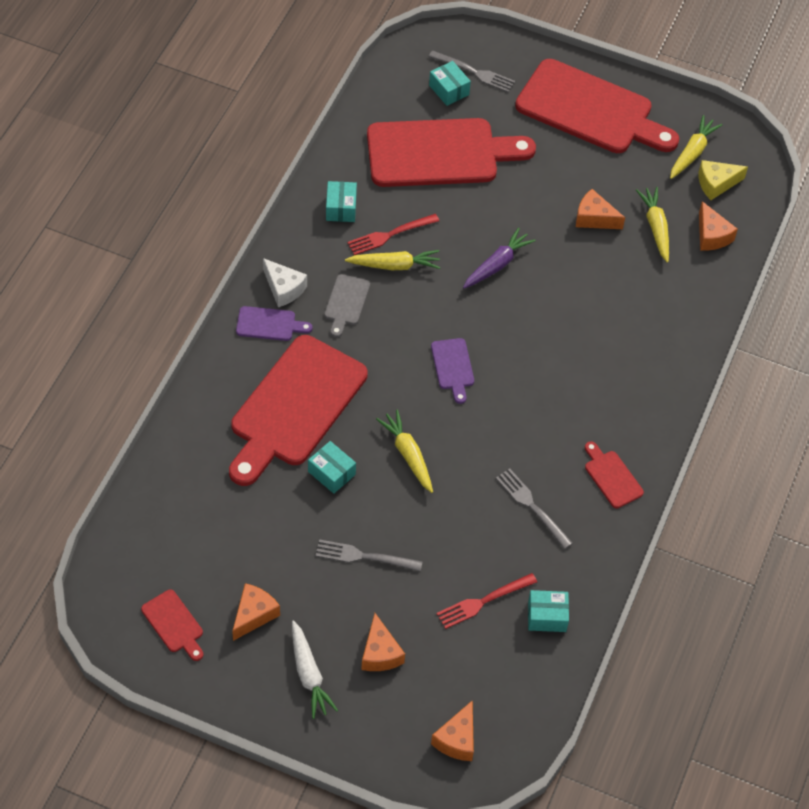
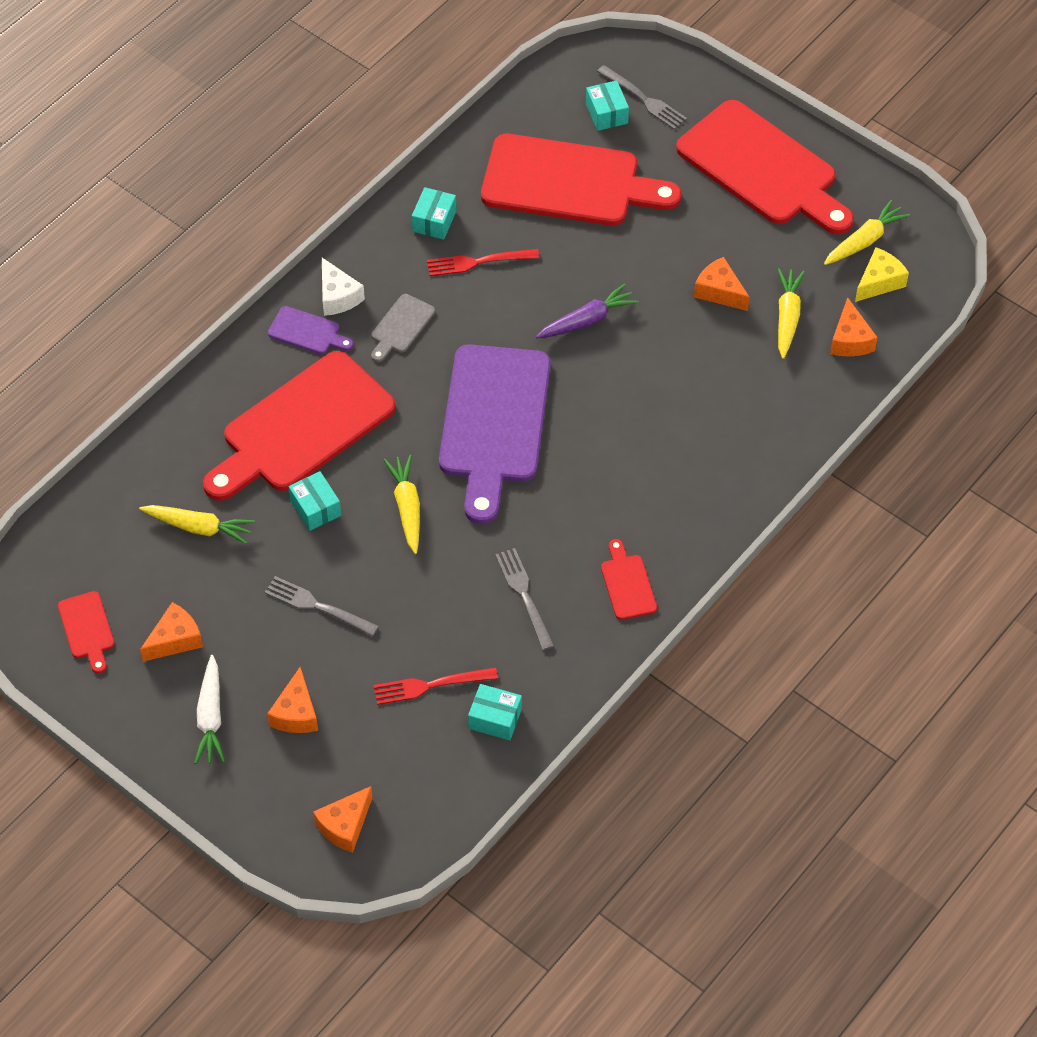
camera: 20 degrees right, 0 degrees up
yellow carrot [345,250,441,270] -> yellow carrot moved to [139,505,255,545]
purple cutting board [431,338,474,404] -> purple cutting board [439,344,551,524], size x2.38
yellow cheese [699,160,748,200] -> yellow cheese turned 135 degrees clockwise [855,247,909,302]

